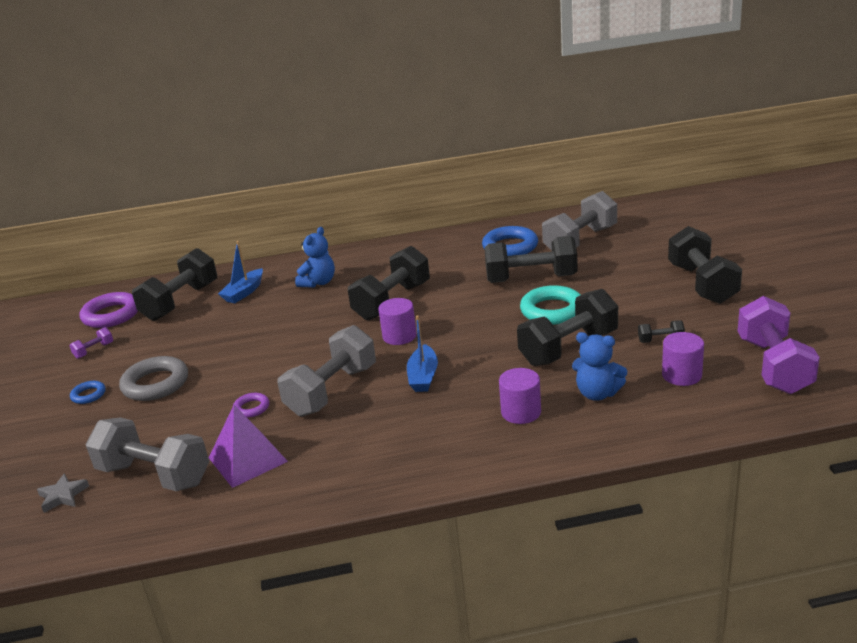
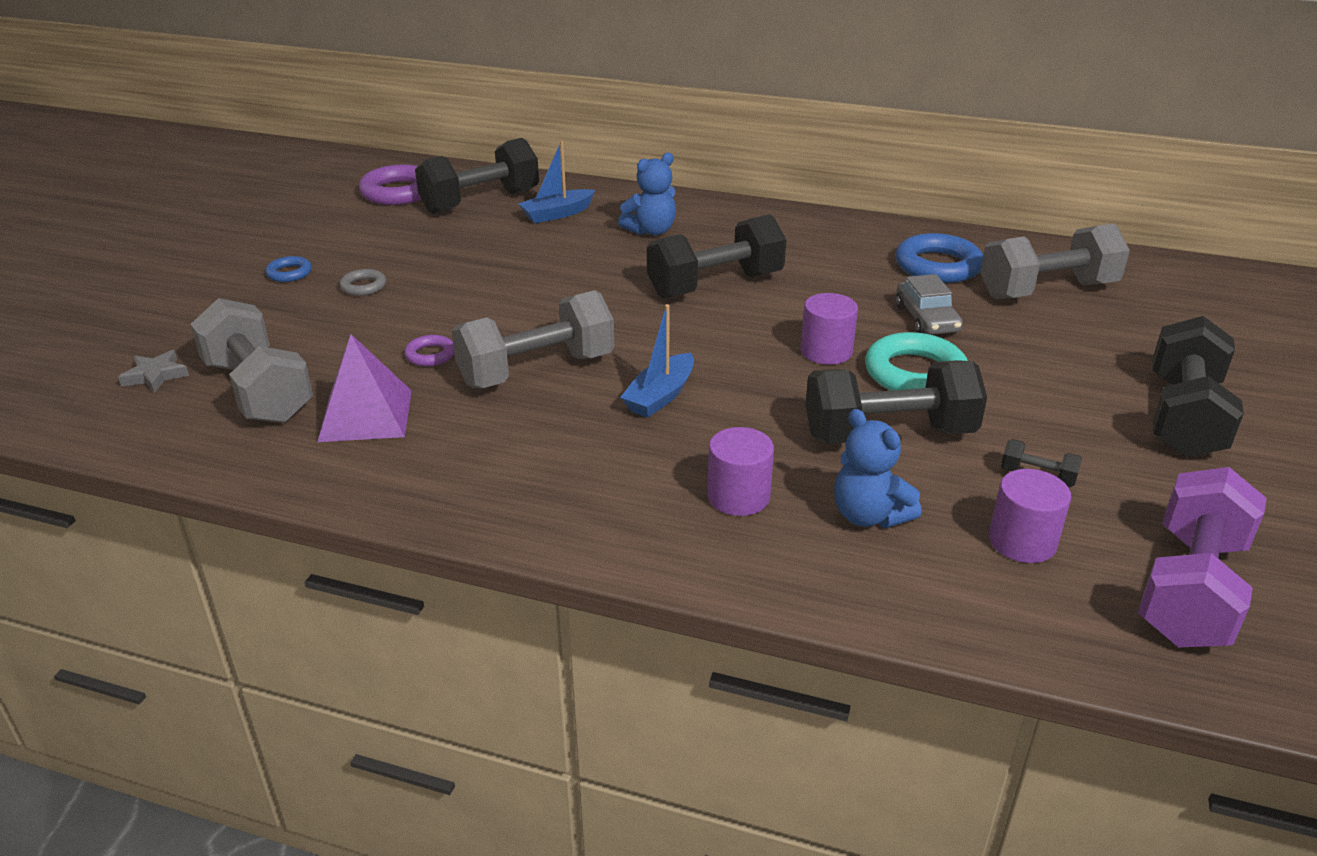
camera: 25 degrees right, 5 degrees up
purple dumbbell [70,327,113,359] -> none
grey ring [119,356,188,401] -> grey ring [339,269,386,296], size x0.51
purple cylinder [378,298,417,345] -> purple cylinder moved to [801,293,858,365]
black dumbbell [484,236,578,283] -> grey car [896,274,963,335]

